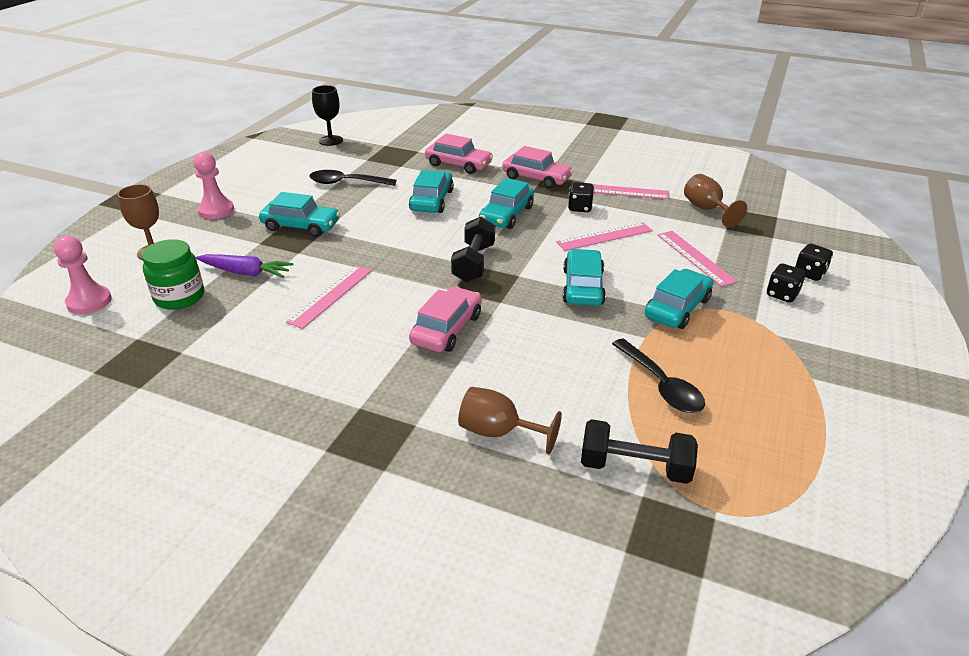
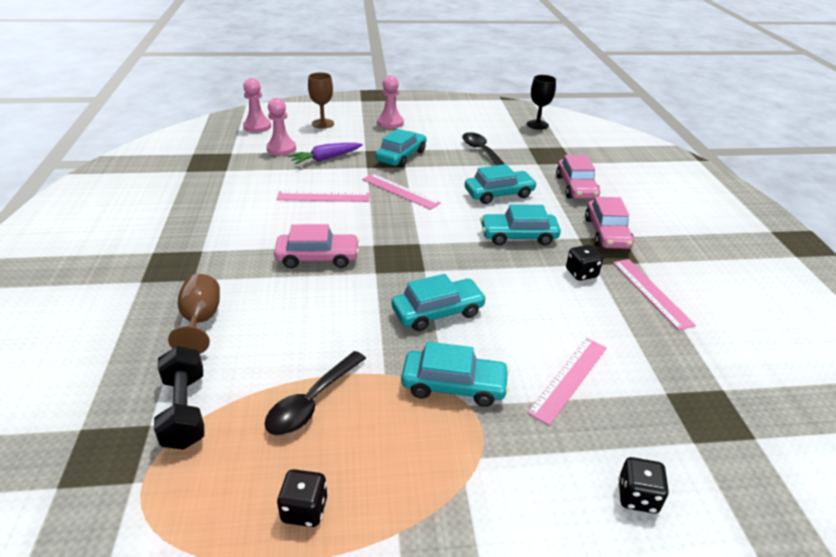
camera: 60 degrees right, 0 degrees up
green jar [142,239,204,310] -> pink pawn [266,98,296,156]
purple carrot [196,254,294,278] -> purple carrot turned 75 degrees clockwise [288,143,363,164]
turquoise car [259,192,340,237] -> turquoise car turned 135 degrees counterclockwise [375,129,427,168]
black dumbbell [451,217,495,282] -> none
pink ruler [556,222,653,251] -> pink ruler moved to [362,173,441,210]
brown goblet [684,174,747,228] -> none
black dice [767,264,806,303] -> black dice moved to [277,469,327,527]

